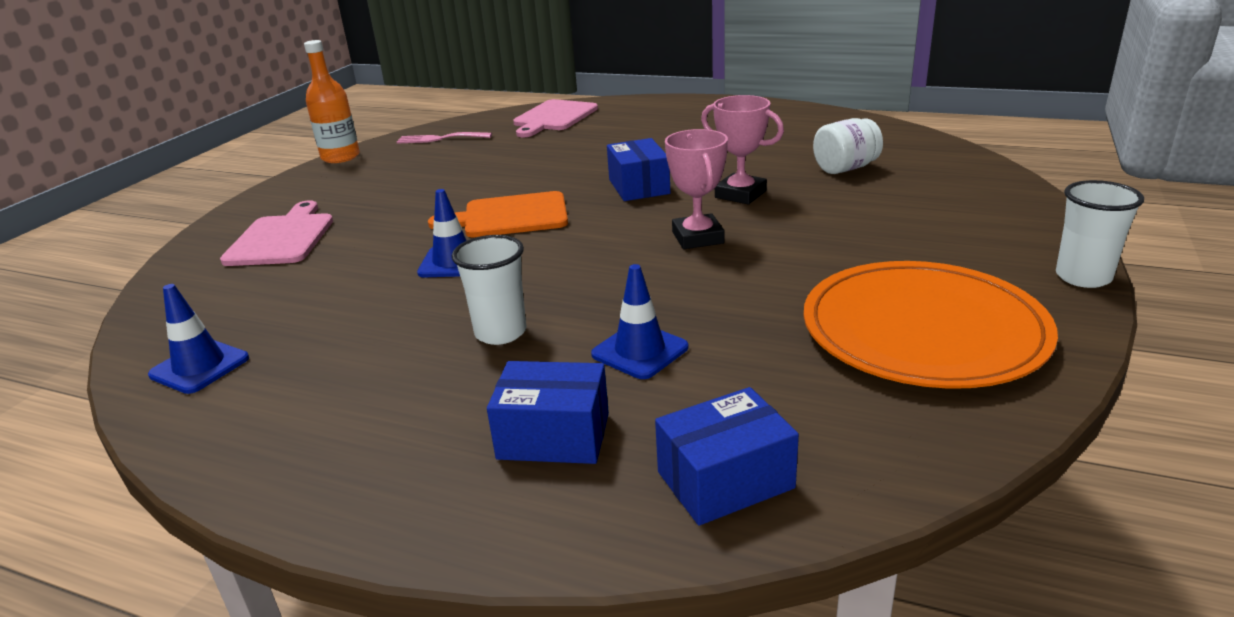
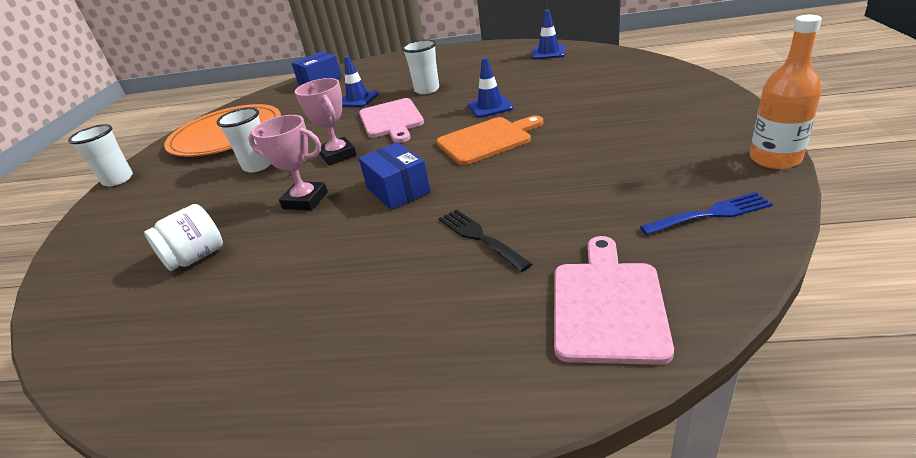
camera: 165 degrees right, 5 degrees up
pink cutting board [220,200,333,266] -> pink cutting board moved to [359,98,424,143]
pink fork [397,132,492,144] -> blue fork [640,192,773,235]
blue box [487,361,609,464] -> none
none -> white cup [216,108,271,173]
none -> black fork [439,209,532,272]

